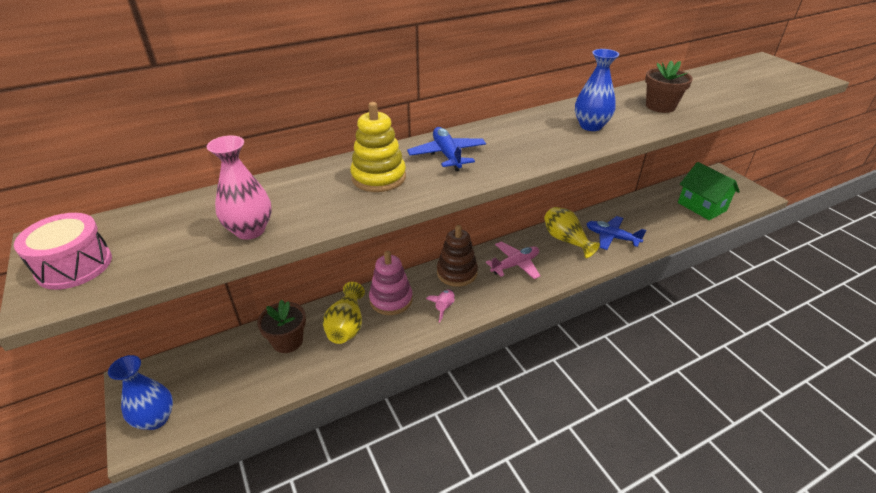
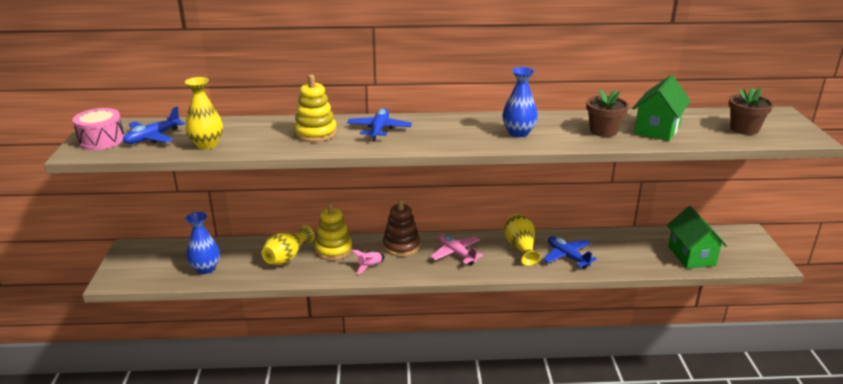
camera: 25 degrees right, 10 degrees down
blue vase [108,355,173,430] -> blue vase moved to [186,212,220,274]
pink vase [207,136,272,240] -> yellow vase [185,77,223,149]
brown flower pot [257,299,306,353] -> brown flower pot moved to [729,87,774,135]
pink stacking toy [369,251,413,315] -> yellow stacking toy [314,202,352,261]
pink plane [486,242,540,279] -> pink plane turned 120 degrees counterclockwise [430,234,483,265]
none -> blue plane [123,107,185,144]
none -> green house [632,75,691,141]

